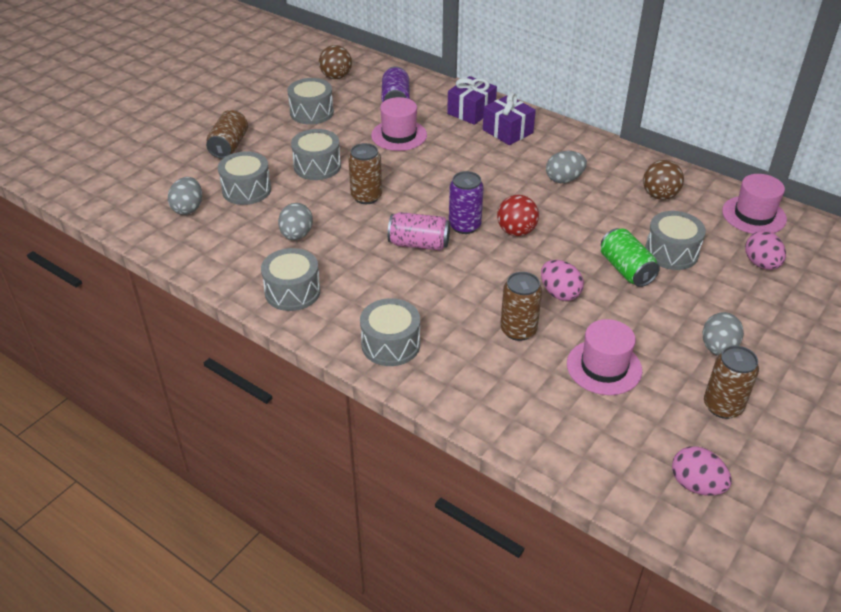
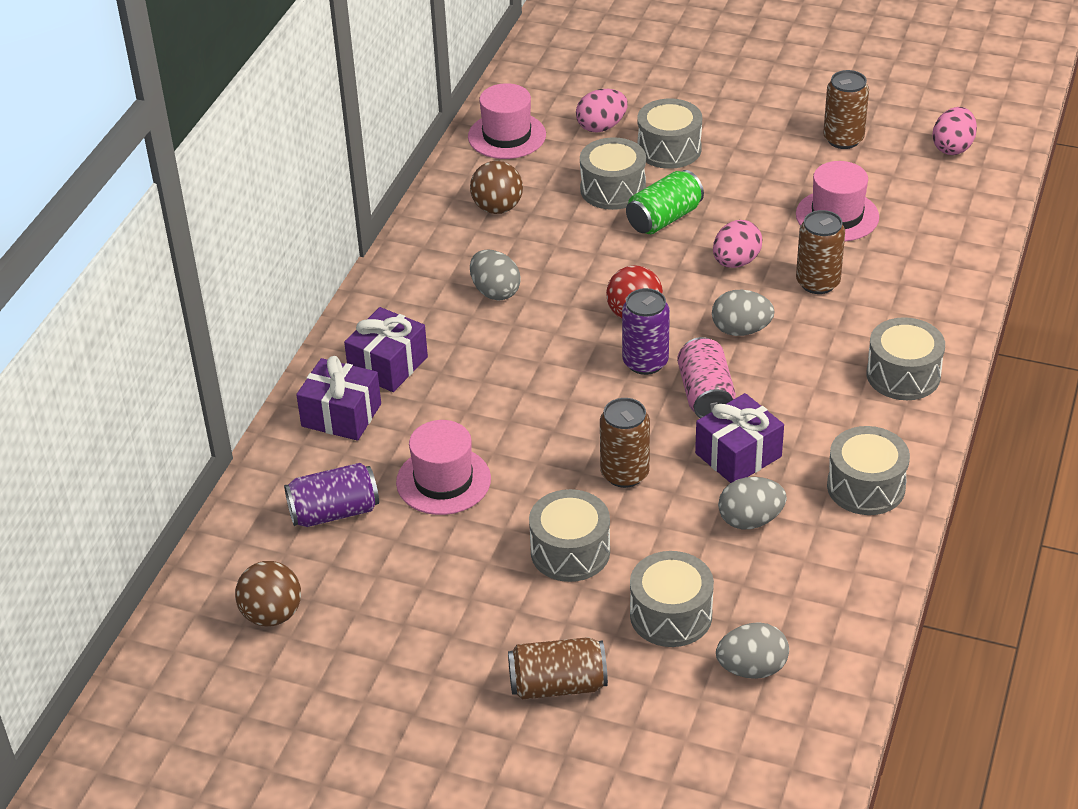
camera: 105 degrees left, 0 degrees up
grey drum [287,78,334,125] -> grey drum moved to [637,99,702,169]
grey egg [702,312,744,355] -> grey egg moved to [712,290,775,336]
none -> purple gift [695,393,784,483]

